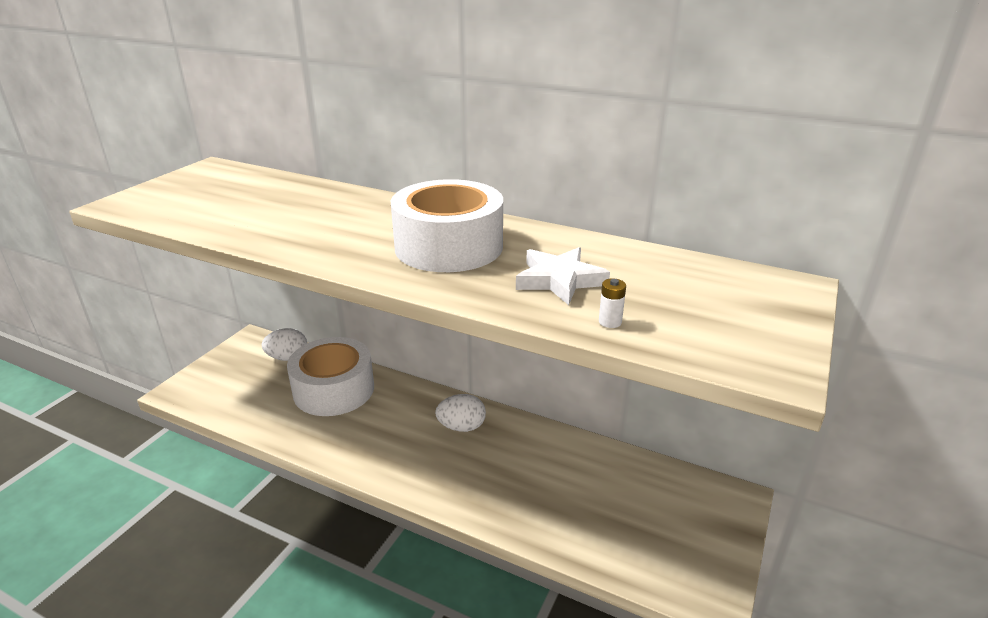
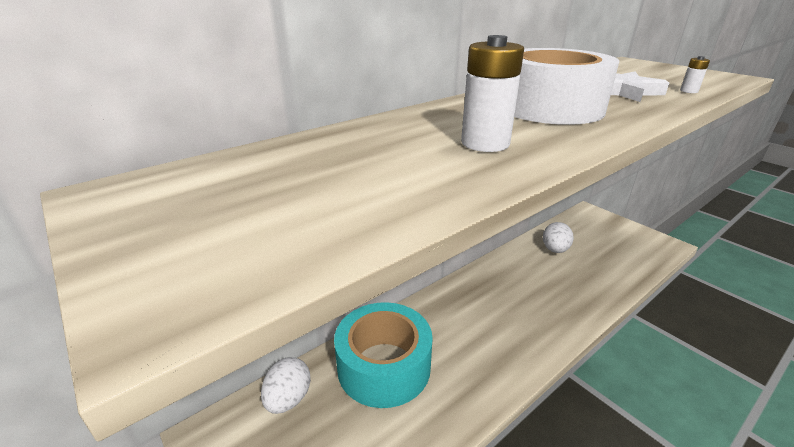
camera: 65 degrees left, 0 degrees up
white tape [287,337,374,416] -> turquoise tape [334,302,433,408]
white egg [435,394,486,432] -> white egg moved to [543,222,574,253]
none -> white battery [461,35,524,152]

